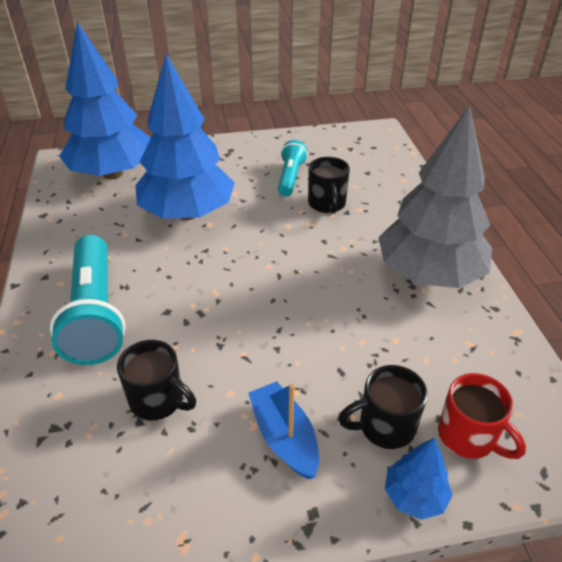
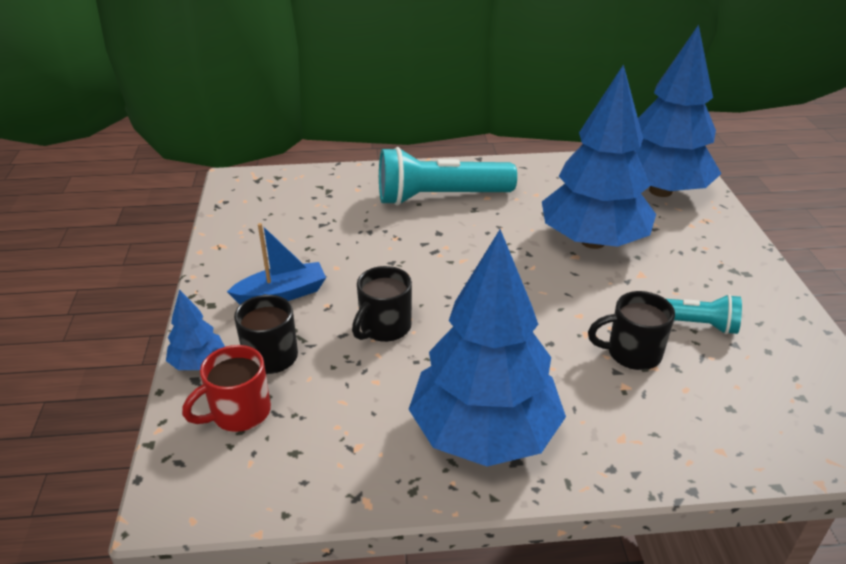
camera: 95 degrees right, 5 degrees down
black mug [117,340,196,420] -> black mug moved to [352,266,412,342]
grey tree [378,105,492,288] -> blue tree [409,229,566,467]

